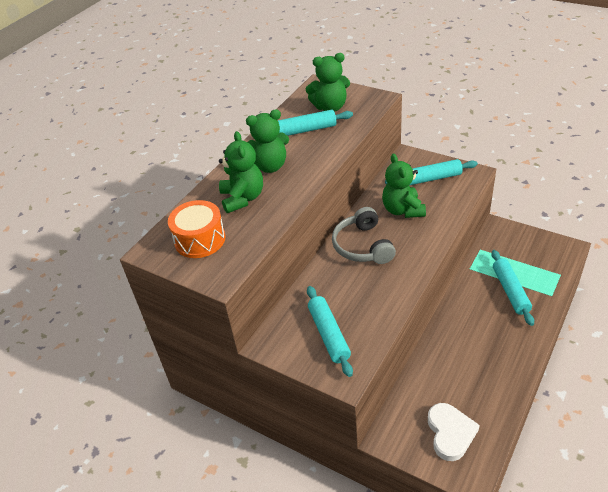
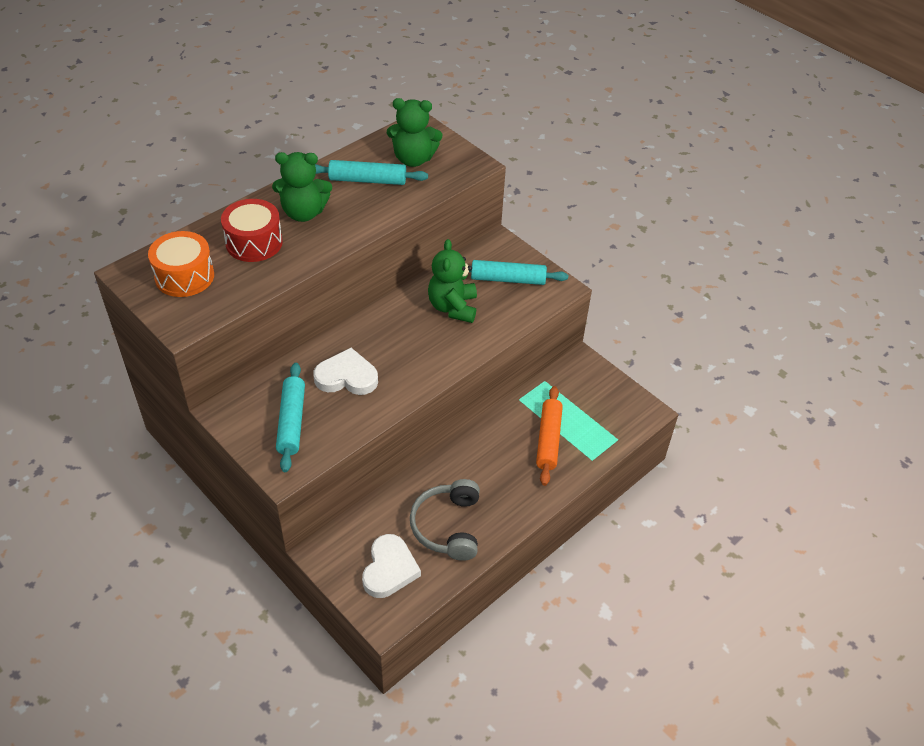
camera: 10 degrees right, 5 degrees up
green teddy bear [219,131,263,213] -> red drum [221,199,283,262]
grey headphones [332,207,396,264] -> grey headphones moved to [410,479,480,561]
turquoise rolling pin [491,250,534,326] -> orange rolling pin [536,386,563,486]
none -> white heart [314,348,378,395]

